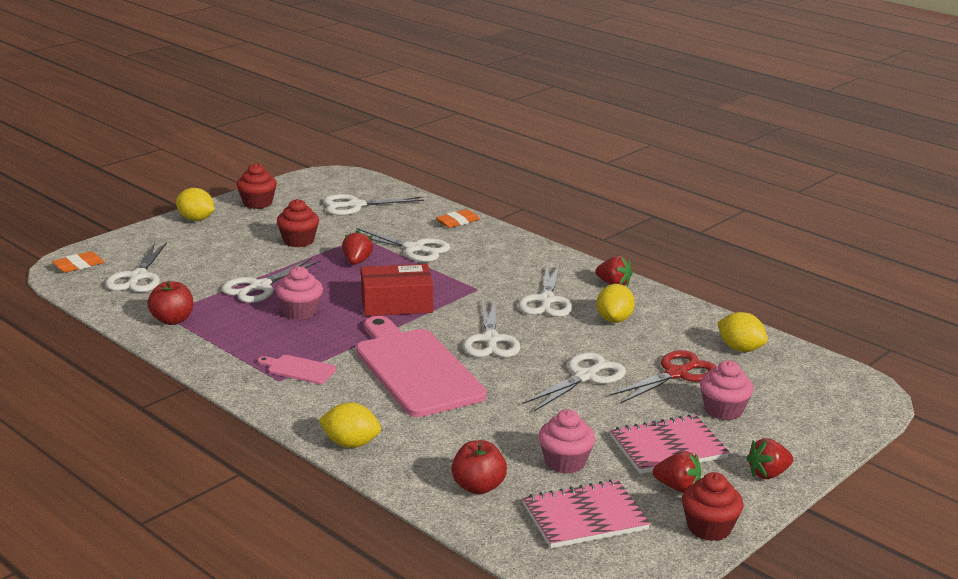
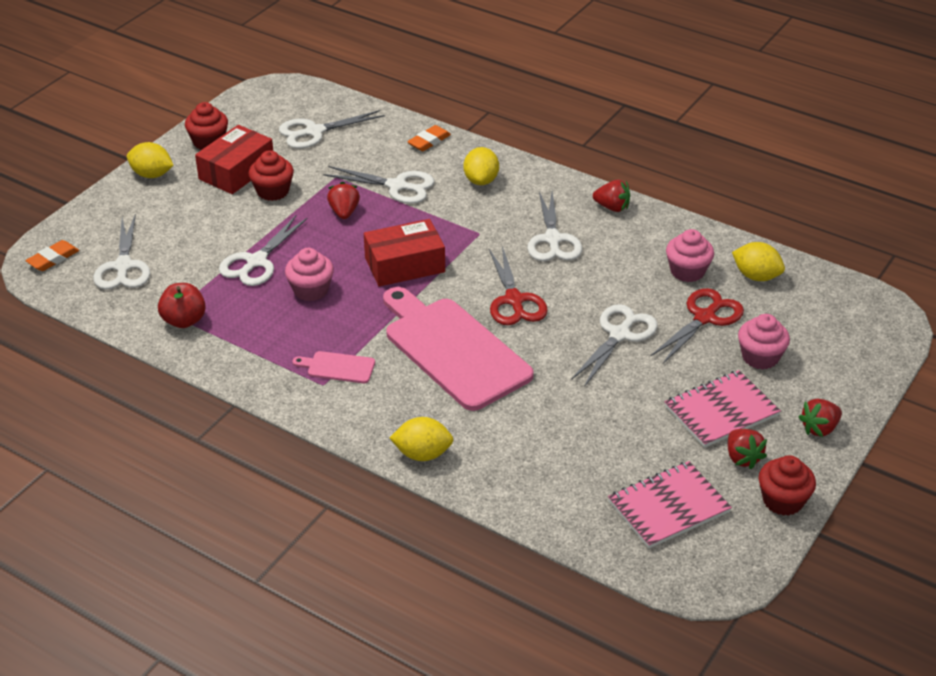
camera: 10 degrees left, 15 degrees up
red apple [451,440,507,494] -> none
white scissors [463,300,521,357] -> red scissors [489,246,548,325]
pink cupcake [538,410,595,474] -> pink cupcake moved to [666,229,714,282]
yellow lemon [597,284,635,323] -> yellow lemon moved to [463,147,499,185]
red strawberry [653,451,701,493] -> red strawberry turned 60 degrees clockwise [728,429,767,469]
none -> red box [195,125,273,194]

